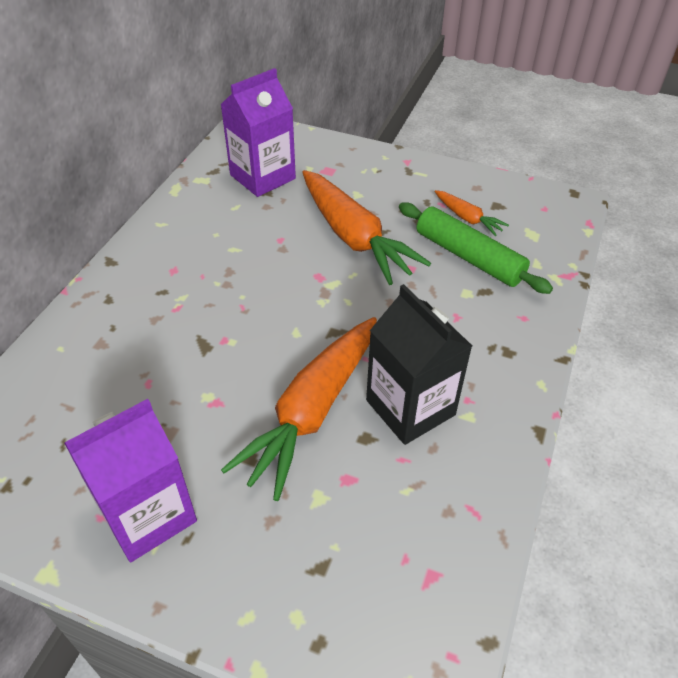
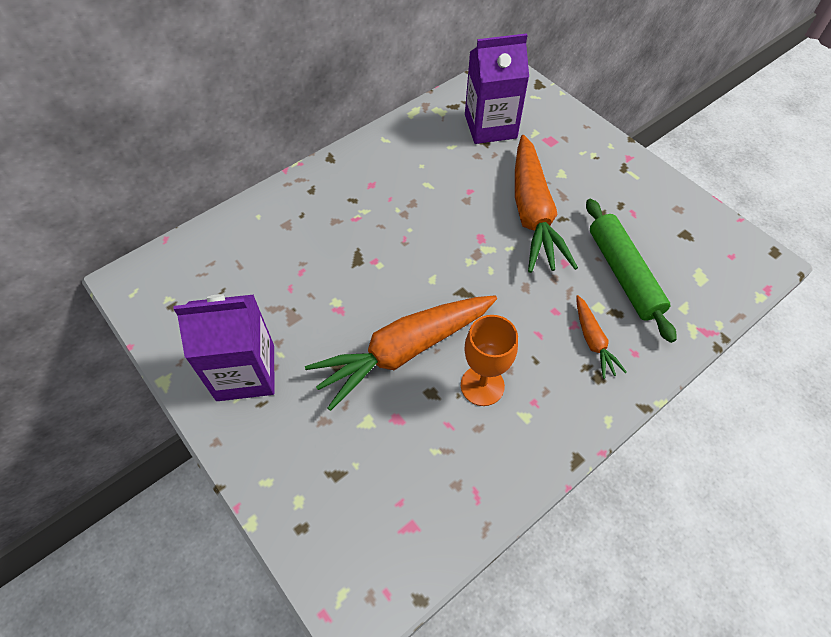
camera: 30 degrees right, 10 degrees up
black carton [366,284,472,445] -> orange goblet [461,315,518,406]
orange carrot [435,190,509,236] -> orange carrot moved to [576,295,626,379]

